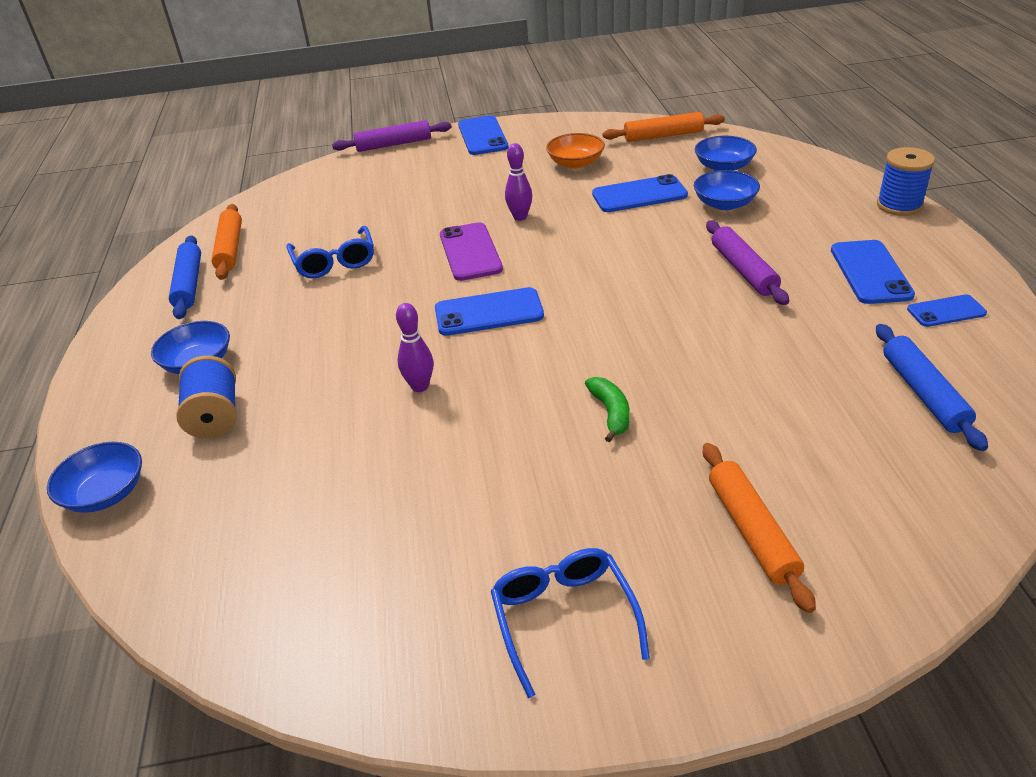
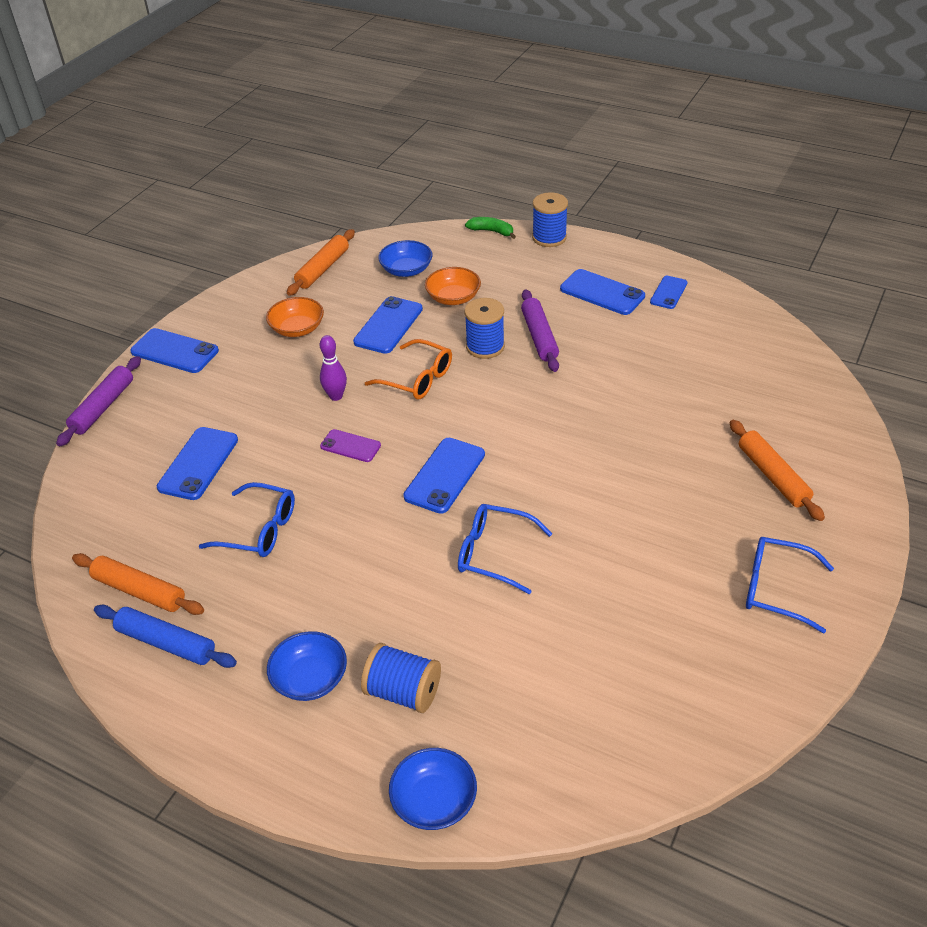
camera: 55 degrees left, 5 degrees up
purple bowling pin [396,303,433,392] -> blue glasses [458,504,552,594]
purple phone [440,222,503,281] -> purple phone [320,429,381,462], size x0.62
green banana [585,377,630,442] -> green banana moved to [465,217,516,239]
blue bowl [694,170,760,210] -> orange bowl [425,267,481,305]
orange rolling pin [703,443,816,613] -> orange rolling pin turned 45 degrees clockwise [730,420,825,521]
purple rolling pin [706,221,789,305] -> purple rolling pin turned 60 degrees clockwise [521,289,559,372]
blue rolling pin [876,324,988,451] -> none
none -> blue phone [157,427,238,500]
none -> orange glasses [365,339,452,400]
none -> blue spool [464,298,505,359]

